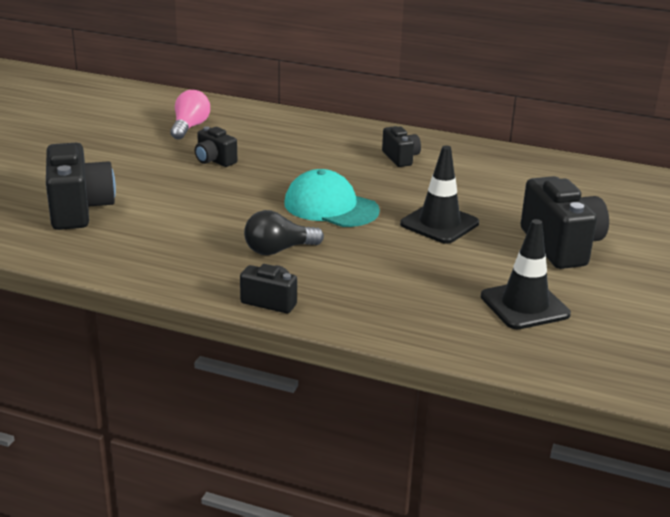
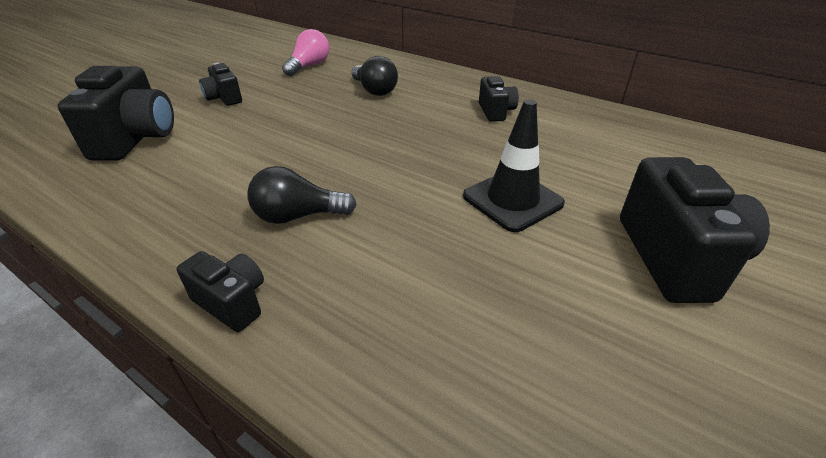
camera: 15 degrees right, 10 degrees up
black camera [195,126,237,167] -> black camera moved to [199,63,242,106]
turquoise cap [284,169,380,227] -> none
black traffic cone [481,219,571,329] -> none
none -> black light bulb [352,56,398,96]

